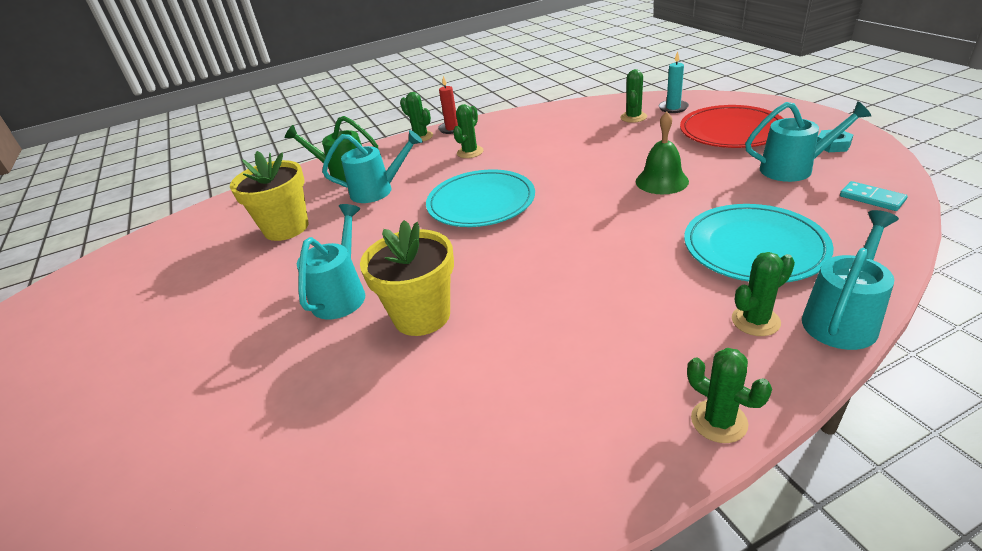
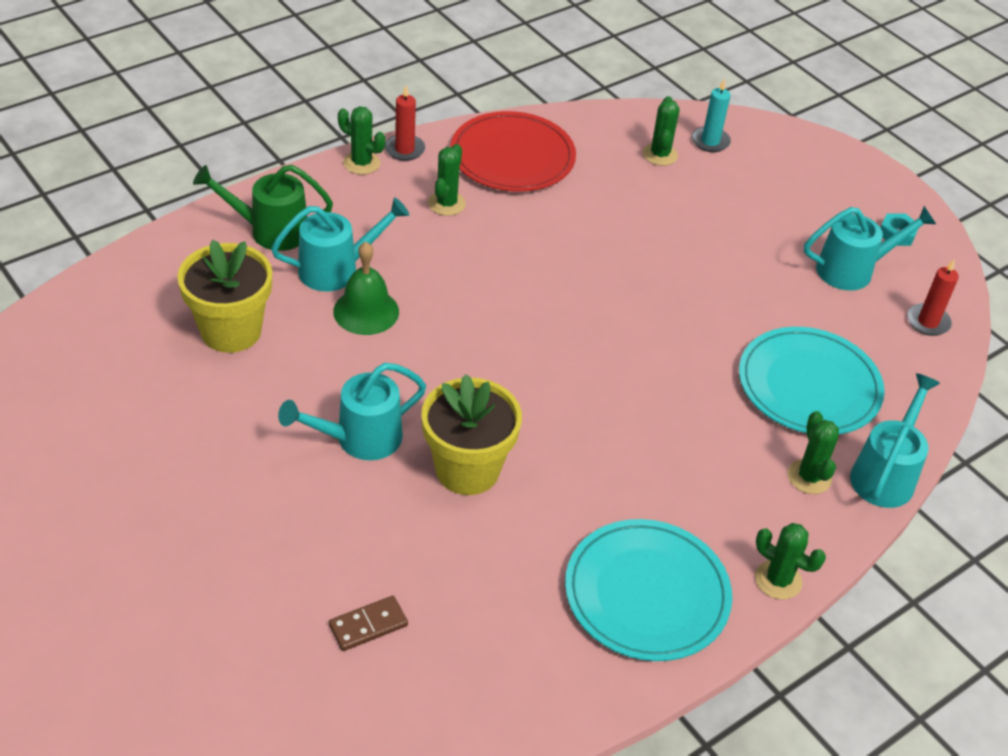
camera: 20 degrees left, 10 degrees up
turquoise watering can [297,204,365,320] -> turquoise watering can turned 120 degrees counterclockwise [278,363,426,460]
turquoise plate [426,169,535,227] -> turquoise plate moved to [565,519,732,661]
green bell [636,111,689,194] -> green bell moved to [333,242,399,335]
red plate [680,105,784,148] -> red plate moved to [450,111,576,192]
green cactus [732,252,795,336] -> green cactus turned 60 degrees counterclockwise [788,411,839,494]
turquoise domino [840,181,907,211] -> red candle [907,260,959,336]
none -> brown domino [329,596,408,651]

